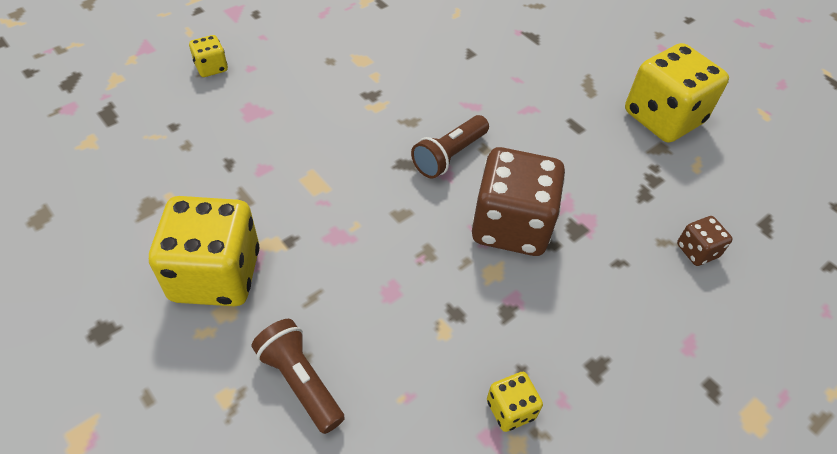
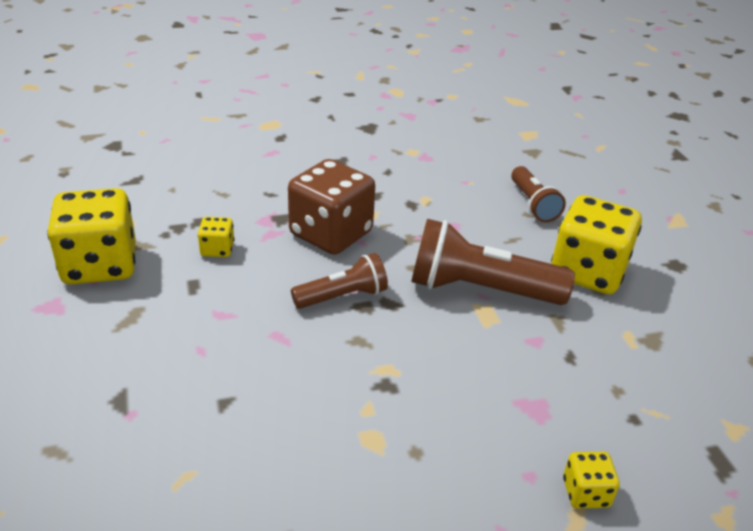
camera: 155 degrees left, 15 degrees down
yellow dice [487,372,543,432] -> yellow dice moved to [198,217,234,257]
brown dice [677,216,732,266] -> none
none -> brown flashlight [411,219,575,305]

